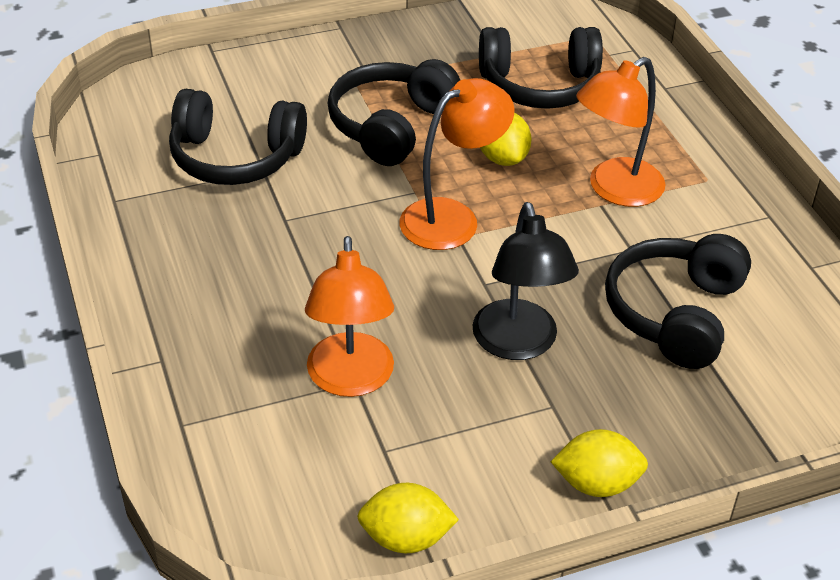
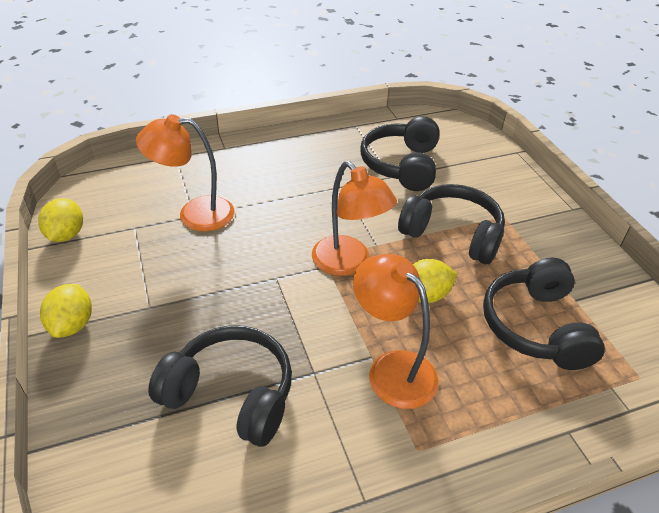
camera: 90 degrees right, 0 degrees up
black lamp [473,202,579,360] -> none

